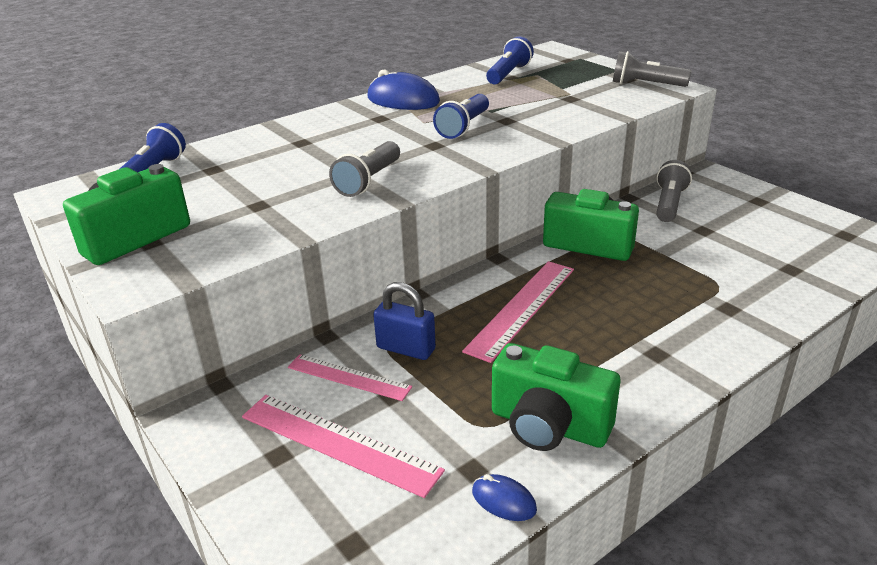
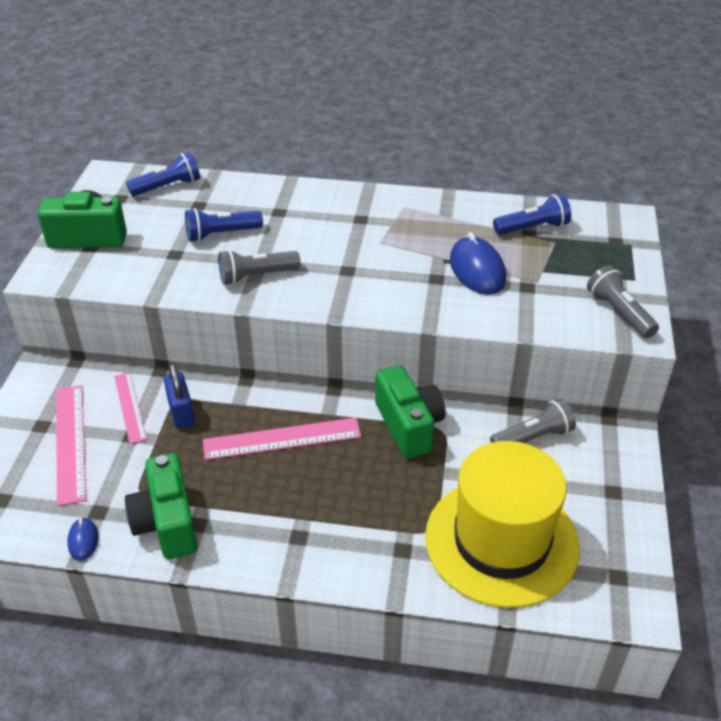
camera: 45 degrees right, 10 degrees up
blue mouse [367,69,440,110] -> blue mouse moved to [450,232,506,295]
blue flashlight [433,94,489,139] -> blue flashlight moved to [185,208,263,242]
none -> yellow hat [425,441,580,608]

